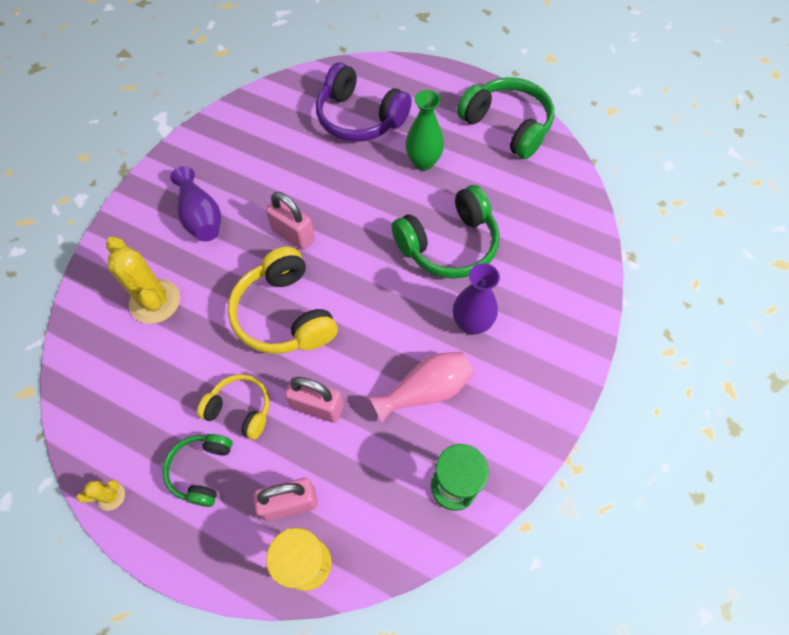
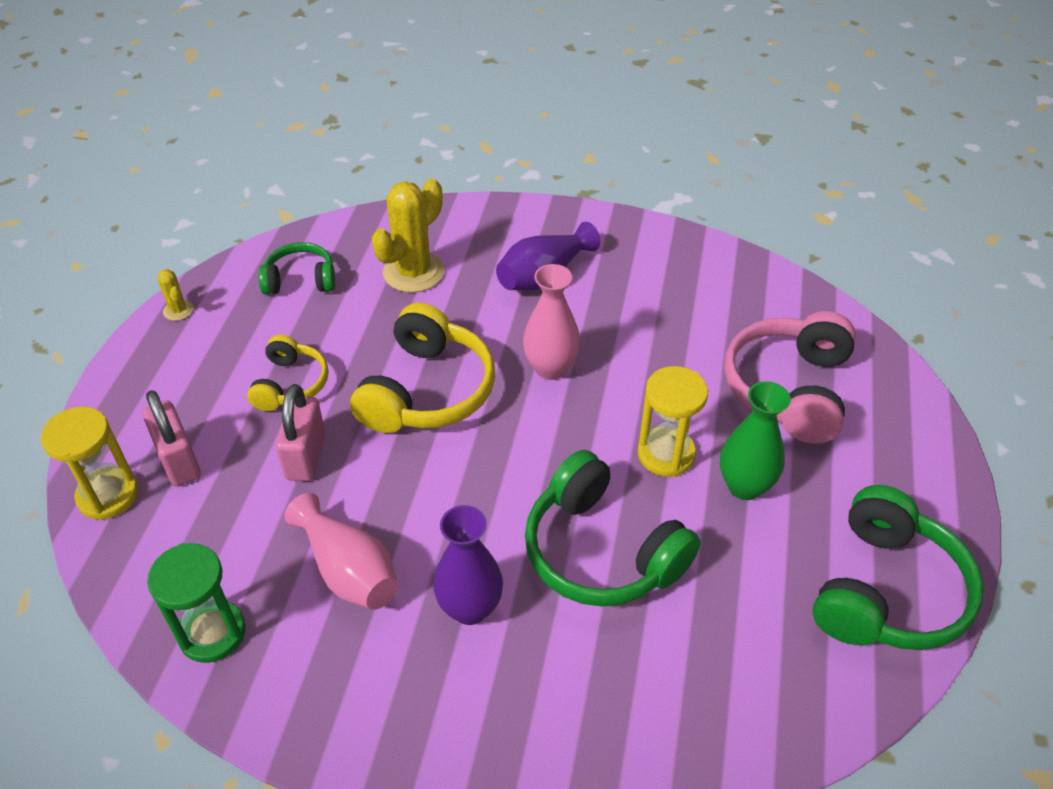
camera: 75 degrees right, 15 degrees down
green headphones [163,434,233,507] -> green headphones moved to [259,242,335,295]
yellow headphones [228,247,338,354] -> yellow headphones turned 150 degrees clockwise [350,302,495,433]
pink padlock [266,192,315,250] -> pink vase [523,264,580,380]
purple headphones [316,62,412,142] -> pink headphones [724,311,856,444]
none -> yellow hourglass [638,366,708,477]

